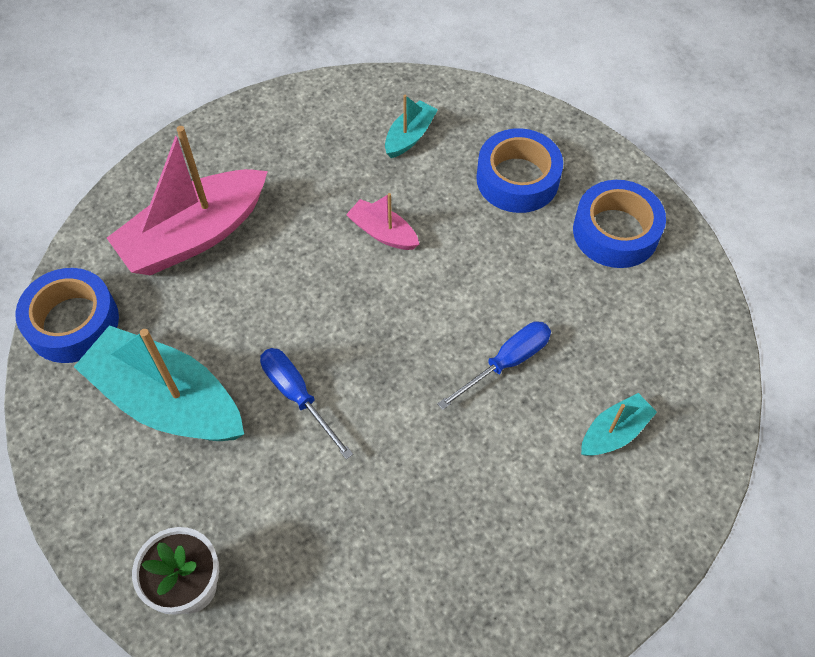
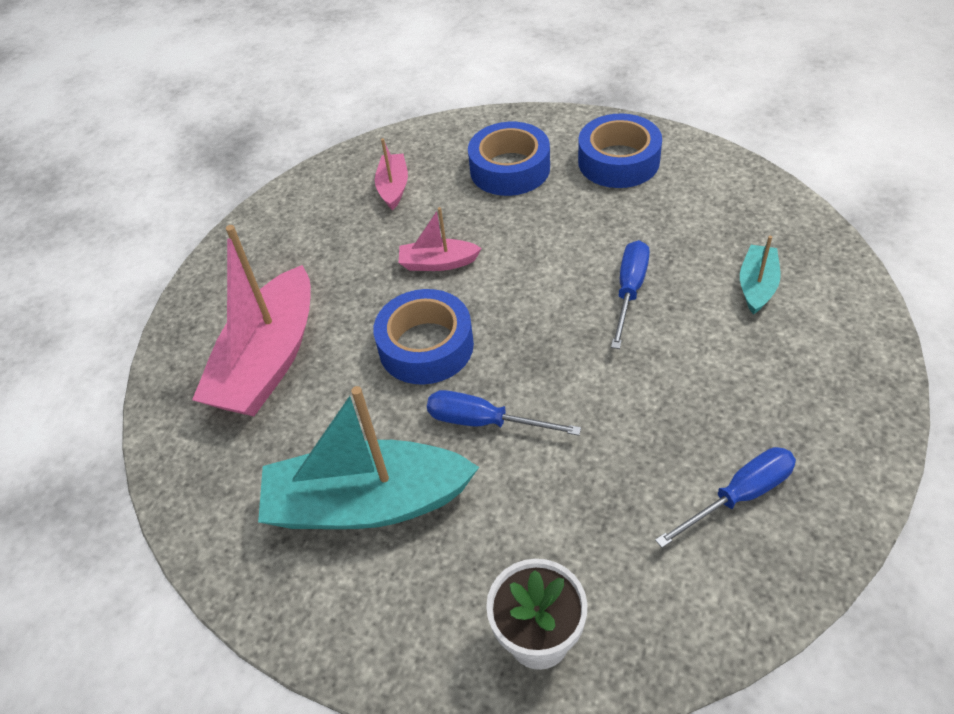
camera: 30 degrees left, 10 degrees down
blue tape [15,268,119,363] -> blue tape moved to [373,289,474,385]
turquoise boat [385,95,438,158] -> pink boat [375,138,408,210]
none -> blue screwdriver [655,447,796,548]

